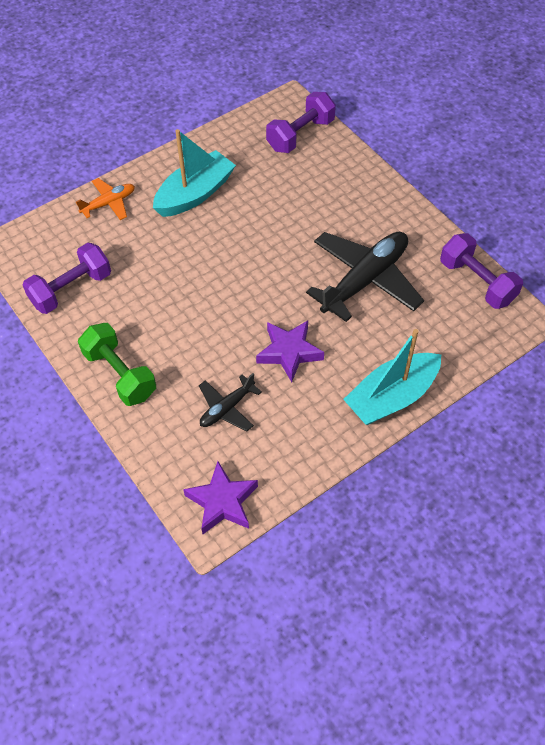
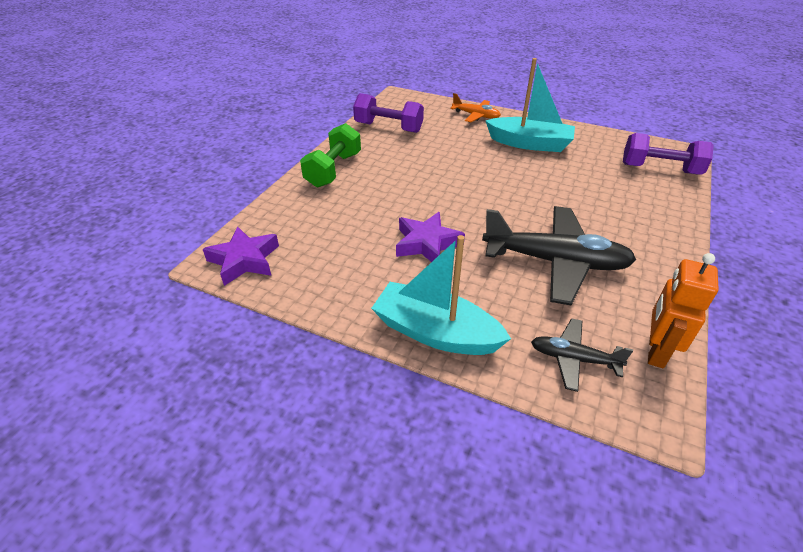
camera: 60 degrees right, 15 degrees down
black plane [199,373,262,431] -> black plane moved to [531,318,633,392]
purple dumbbell [440,233,523,309] -> orange robot [648,253,719,368]

